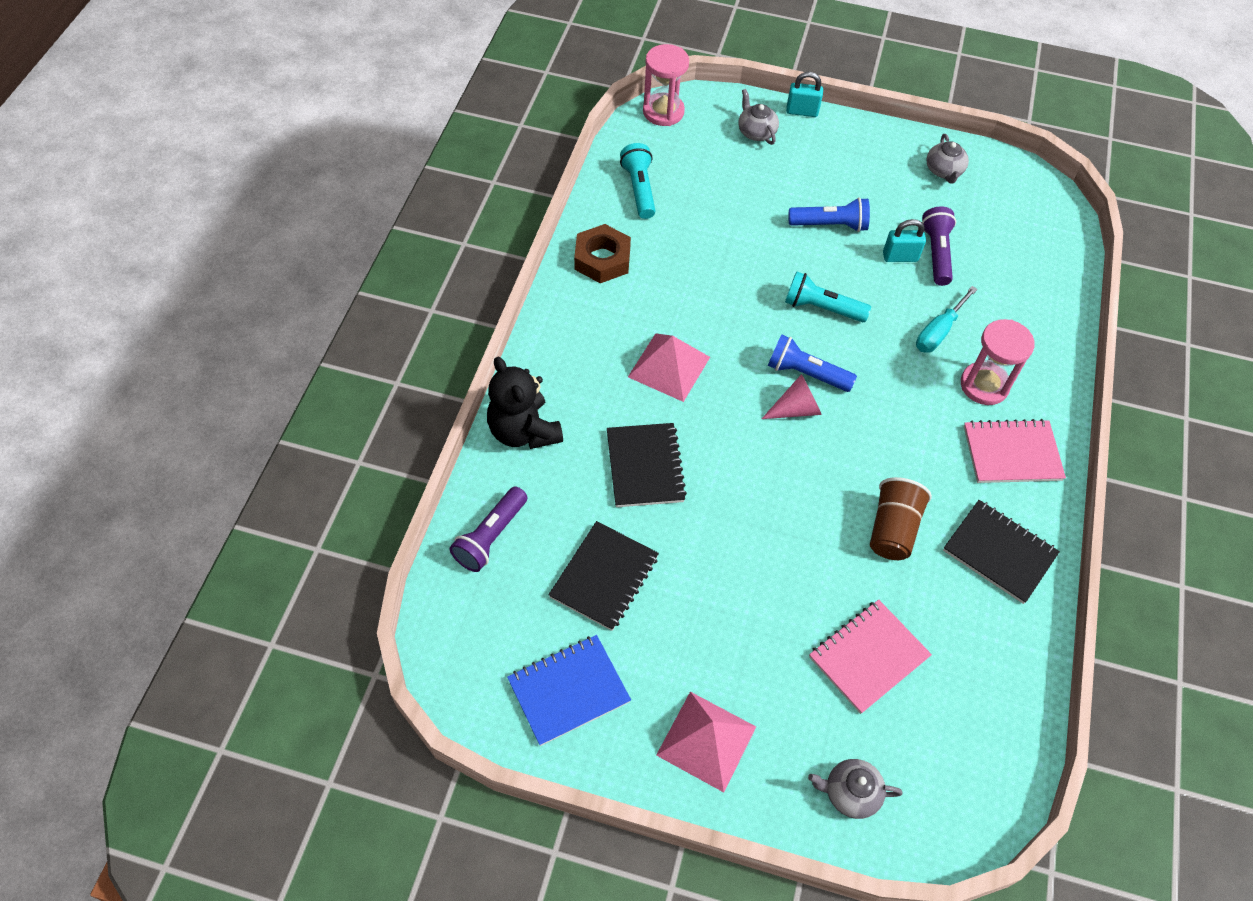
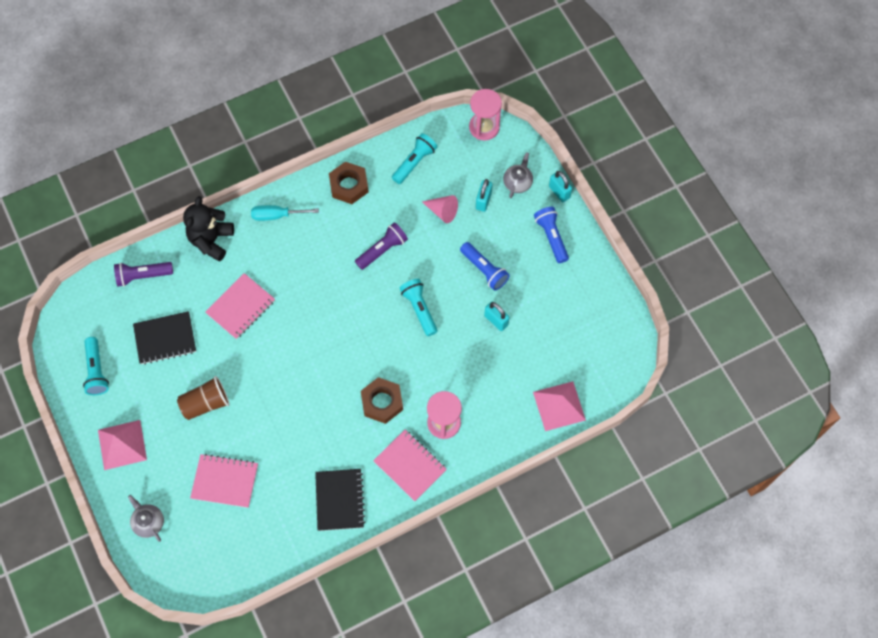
camera: 50 degrees right, 10 degrees up
blue notebook [507,635,631,746] -> turquoise flashlight [83,337,109,395]
black notebook [607,423,687,507] -> pink notebook [205,273,275,339]
pink pyramid [628,333,710,402] -> pink pyramid moved to [533,381,586,431]
pink cone [762,374,822,419] -> pink cone moved to [422,195,458,223]
blue flashlight [768,334,857,392] -> blue flashlight moved to [534,207,569,263]
brown cup [870,477,932,560] -> brown cup moved to [177,376,229,420]
turquoise screwdriver [916,286,978,353] -> turquoise screwdriver moved to [251,205,319,221]
purple flashlight [922,206,956,286] -> purple flashlight moved to [355,222,408,270]
grey teapot [927,134,969,183] -> none
none -> brown nut [361,377,403,424]
none -> turquoise padlock [476,179,493,212]

